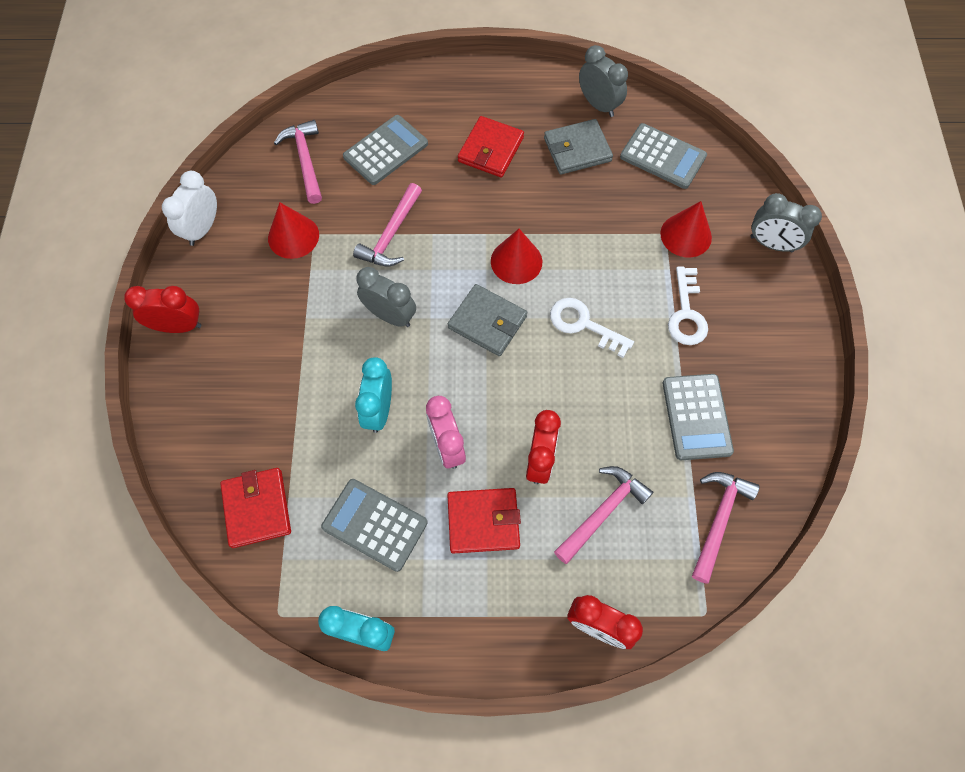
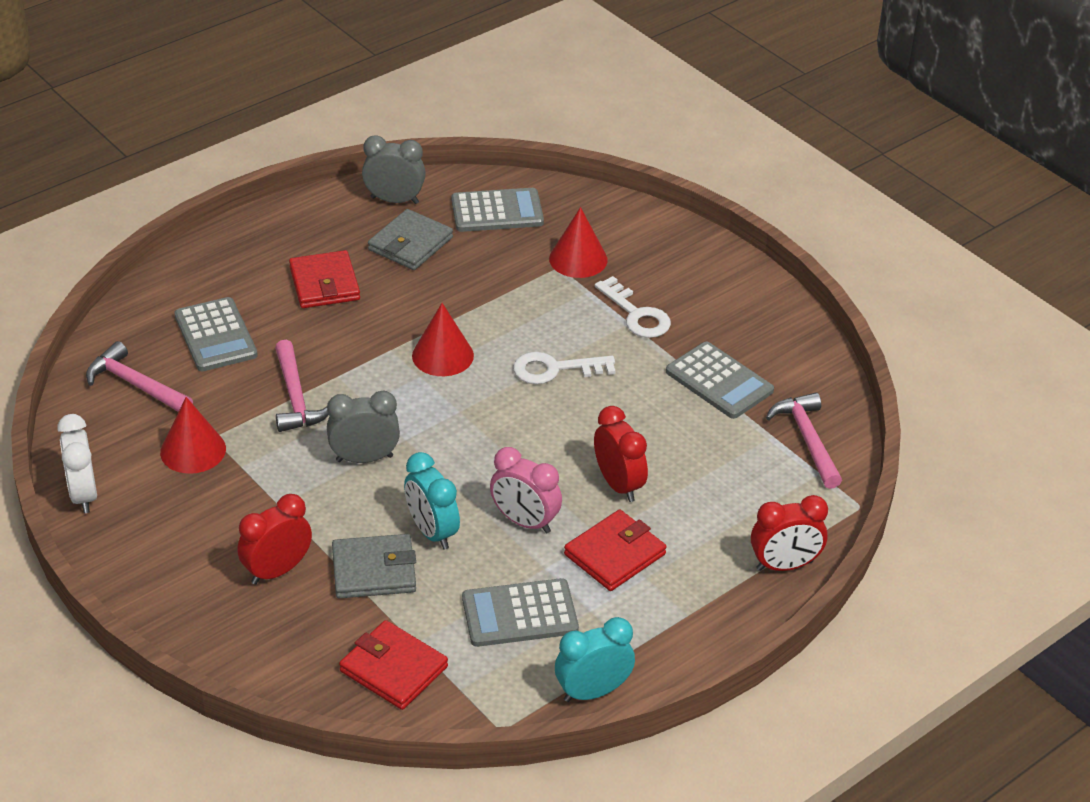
camera: 40 degrees left, 25 degrees down
red clock [124,286,201,333] -> red clock moved to [237,494,312,584]
grey calculator [343,115,428,185] -> grey calculator turned 150 degrees clockwise [174,297,258,371]
grey wallet [448,284,527,356] -> grey wallet moved to [332,534,416,598]
pink hammer [554,466,653,564] -> none
grey clock [751,193,822,252] -> none

